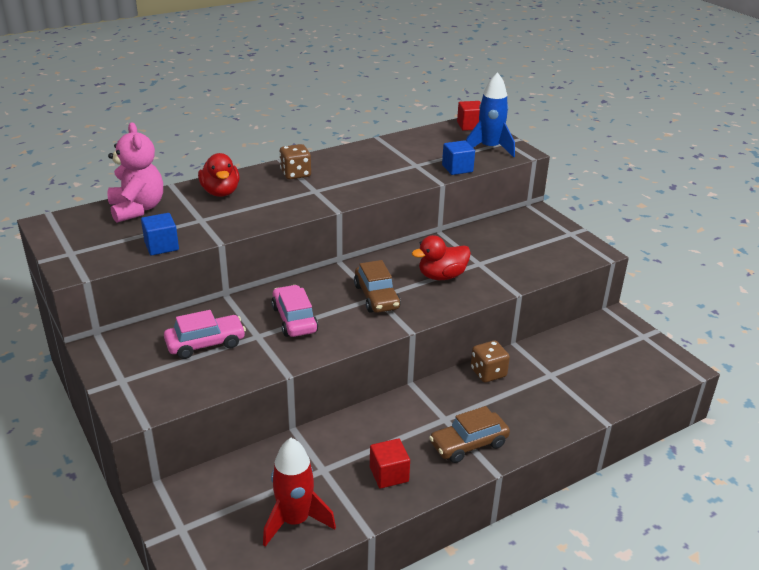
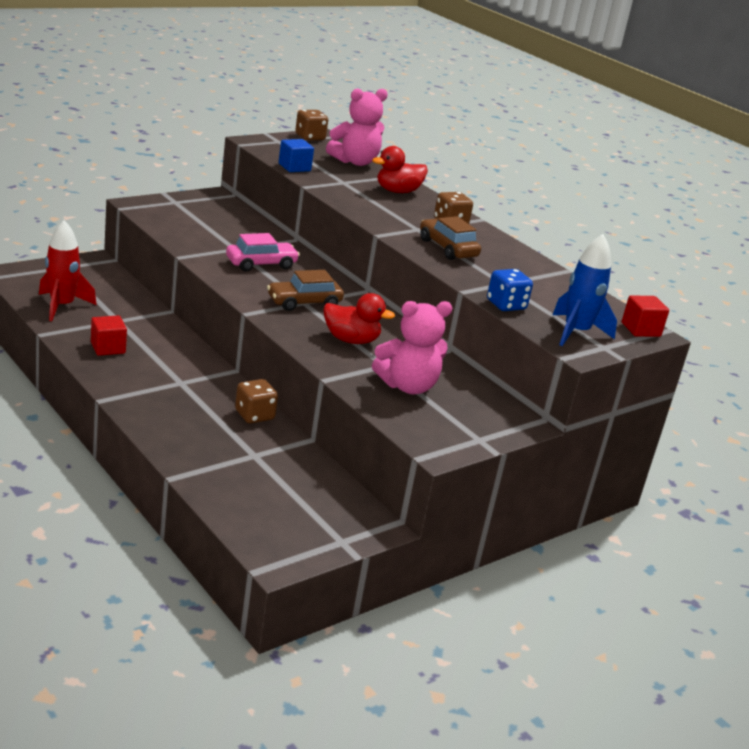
camera: 80 degrees right, 5 degrees down
pink car [164,310,246,359] -> none
red duck [412,235,471,280] -> red duck turned 135 degrees clockwise [324,293,395,344]
brown car [429,406,510,463] -> brown car moved to [420,216,481,260]
blue cube [442,140,475,175] -> blue dice [487,269,533,311]
none -> brown dice [295,110,328,141]
none -> pink teddy bear [372,301,453,394]

